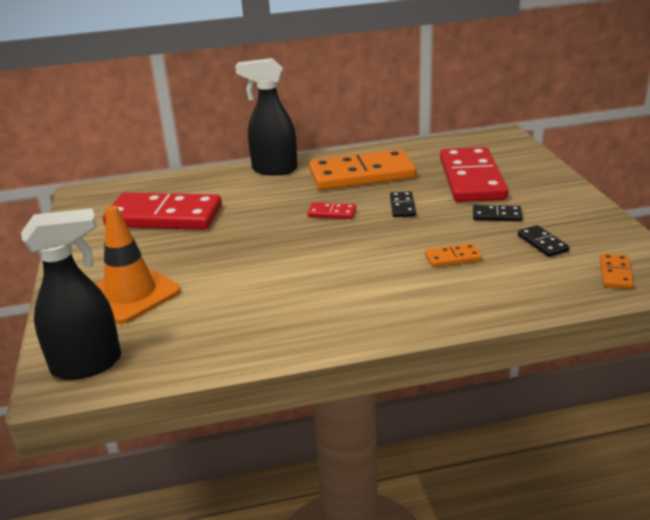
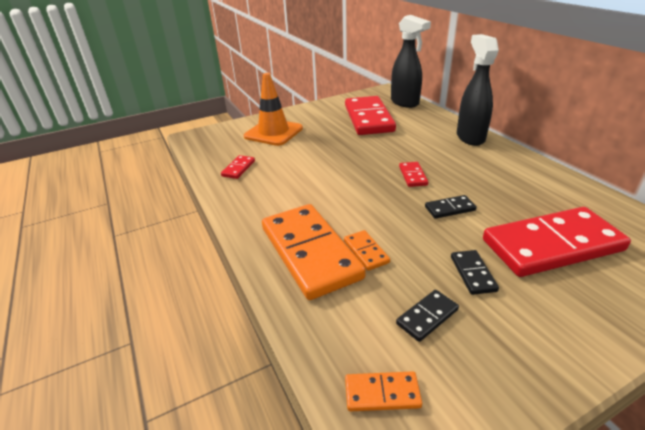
camera: 75 degrees right, 5 degrees up
black spray bottle [21,208,121,380] -> black spray bottle moved to [391,15,431,108]
orange domino [309,149,416,190] -> orange domino moved to [262,204,366,300]
none -> red domino [221,155,255,179]

